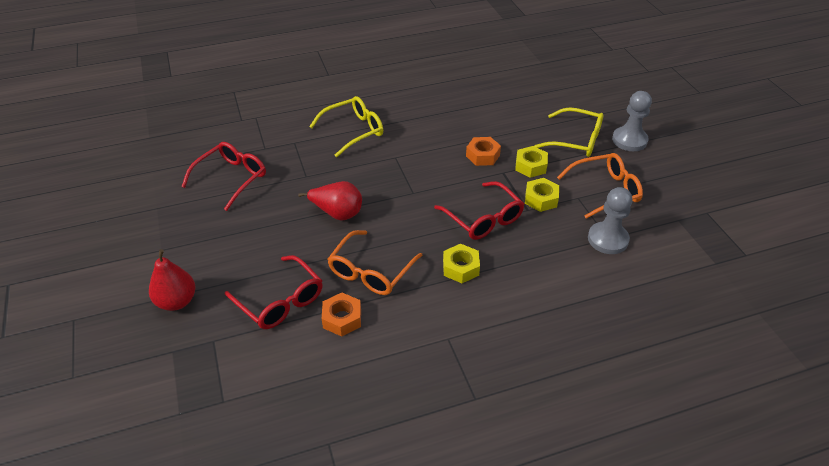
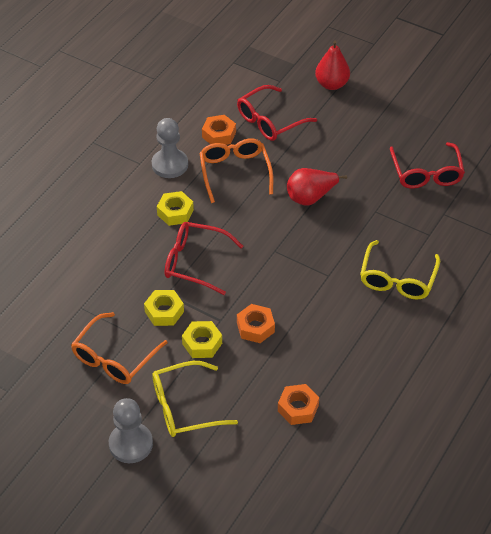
camera: 140 degrees right, 5 degrees up
red glasses [225,255,323,329] -> red glasses turned 45 degrees counterclockwise [237,85,317,141]
grey pawn [588,187,633,254] -> grey pawn moved to [152,118,188,178]
none -> orange nut [278,384,319,425]

